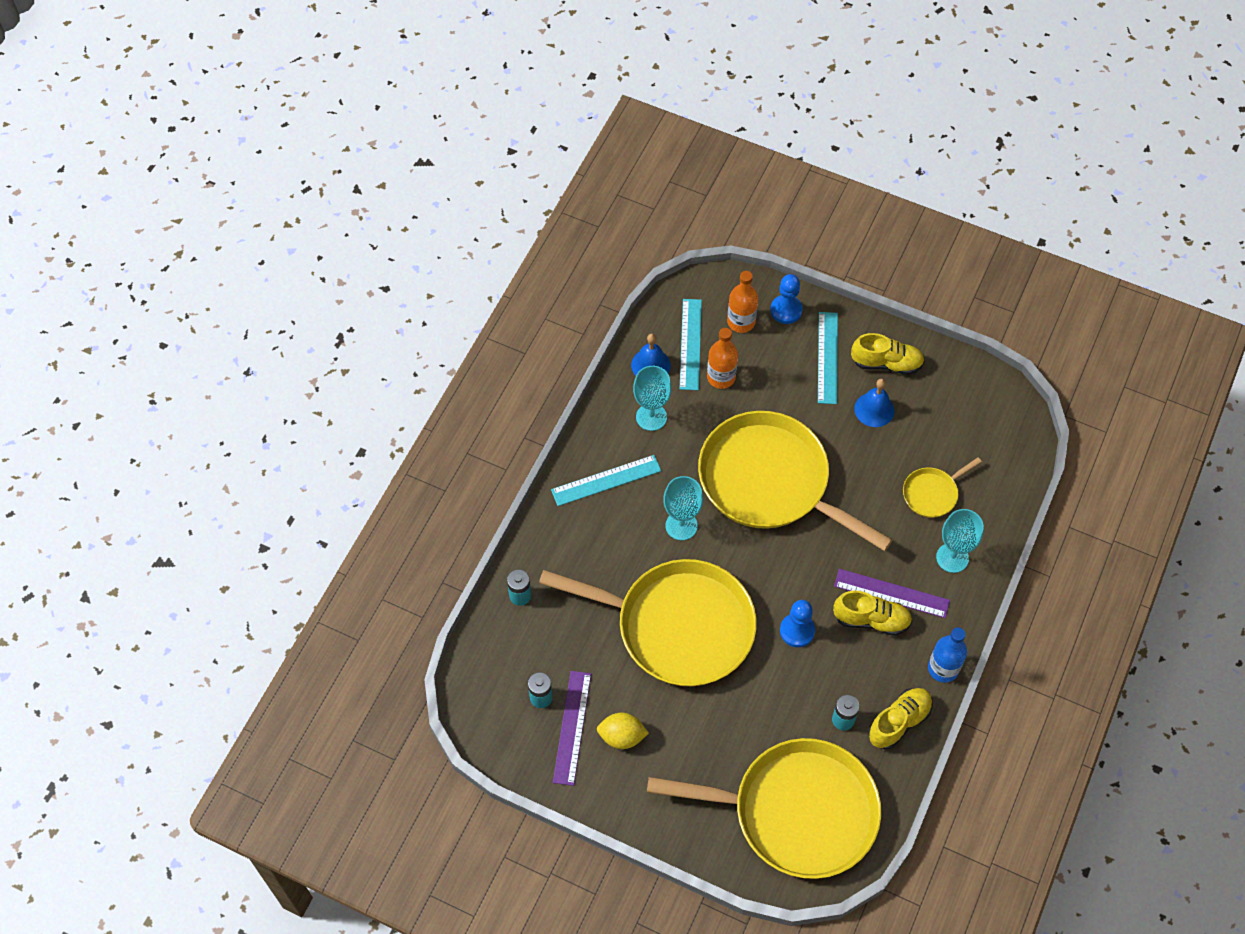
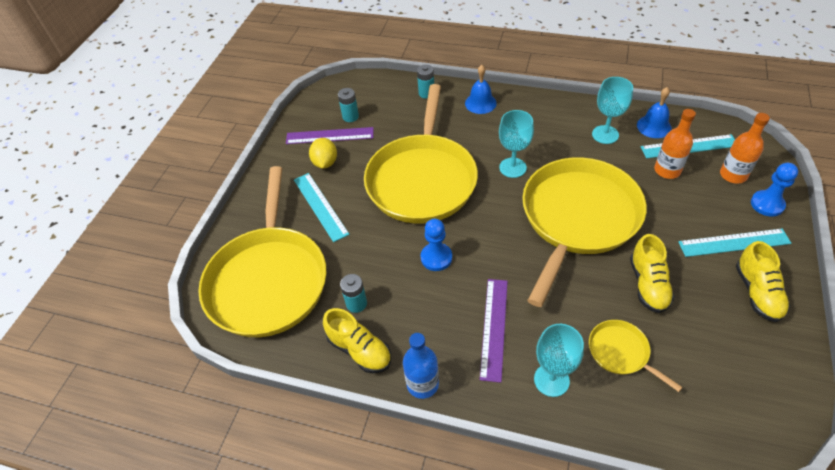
camera: 85 degrees right, 10 degrees down
turquoise ruler [551,455,661,506] -> turquoise ruler moved to [294,173,349,242]
yellow shoe [833,591,912,636] -> yellow shoe moved to [630,234,675,313]
blue bell [854,379,894,427] -> blue bell moved to [465,65,497,114]

